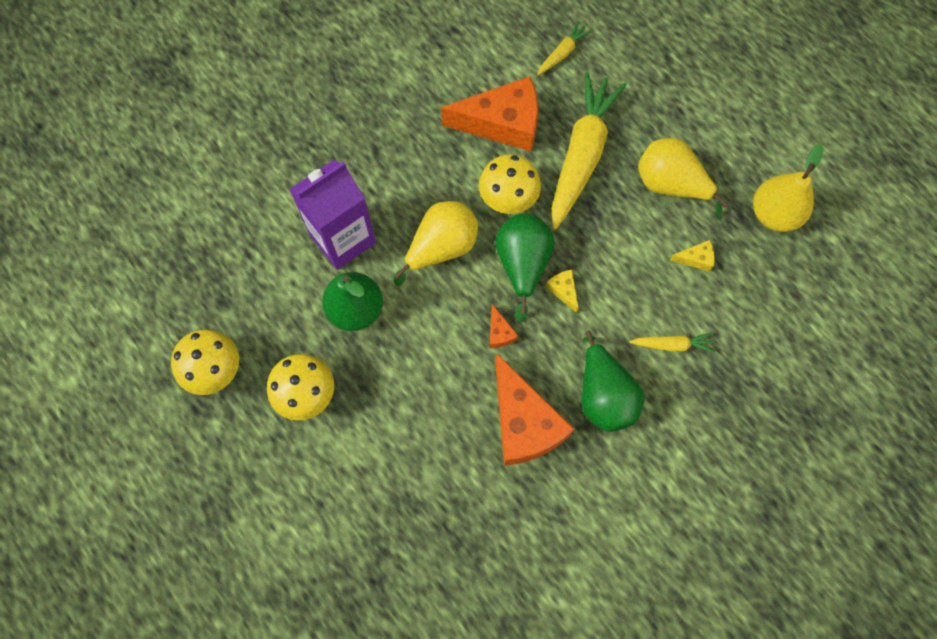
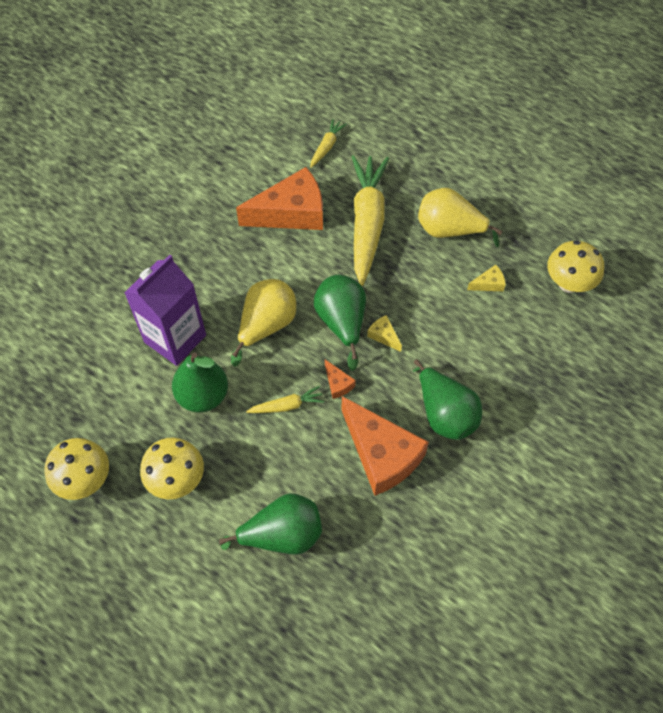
camera: 15 degrees left, 10 degrees down
yellow mushroom [479,154,541,214] -> yellow mushroom moved to [547,240,604,293]
yellow carrot [629,332,715,352] -> yellow carrot moved to [246,386,324,413]
yellow pear [753,144,823,232] -> none
none -> green pear [219,493,322,555]

